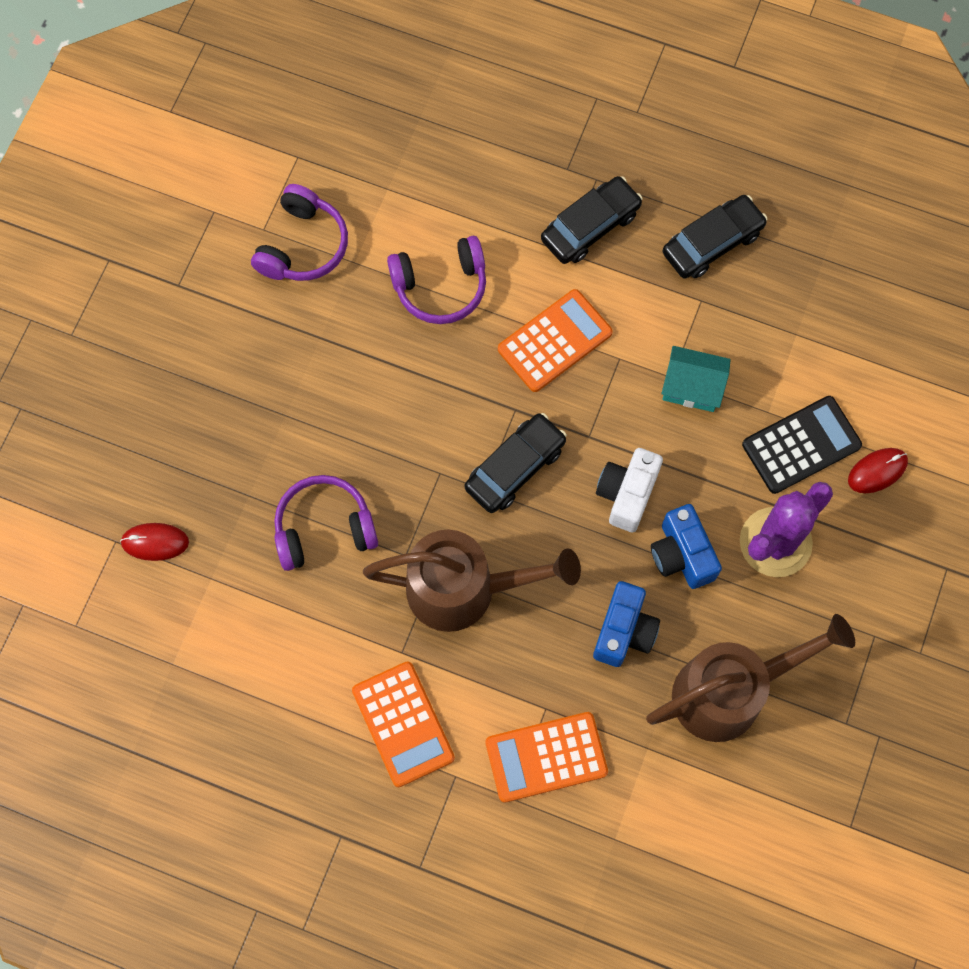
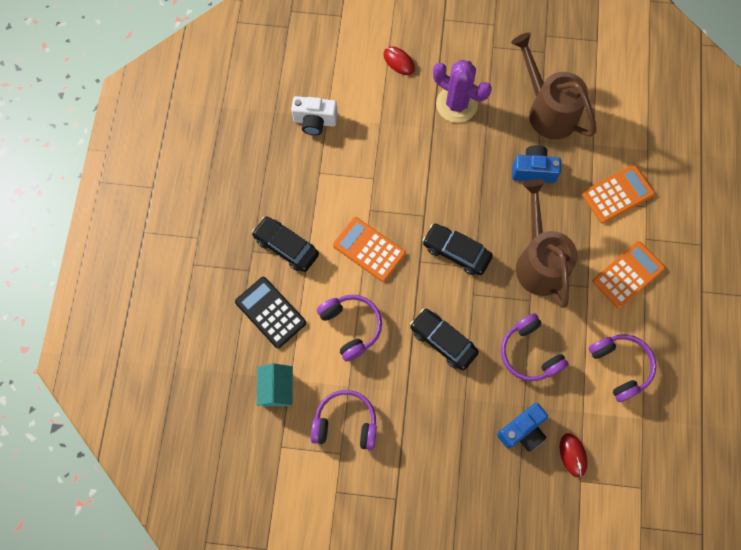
camera: 105 degrees left, 0 degrees up
orange calculator [486,712,608,803] -> orange calculator turned 90 degrees counterclockwise [582,165,655,223]
white camera [596,448,663,532] -> white camera moved to [291,96,338,135]
blue camera [651,504,722,589] -> blue camera moved to [497,403,548,452]
turquoise house [661,346,731,412] -> turquoise house moved to [257,363,293,406]
black car [663,195,768,279] -> black car moved to [410,309,479,370]
black calculator [742,396,862,494] -> black calculator moved to [235,277,306,348]
none -> purple headphones [589,334,656,402]

